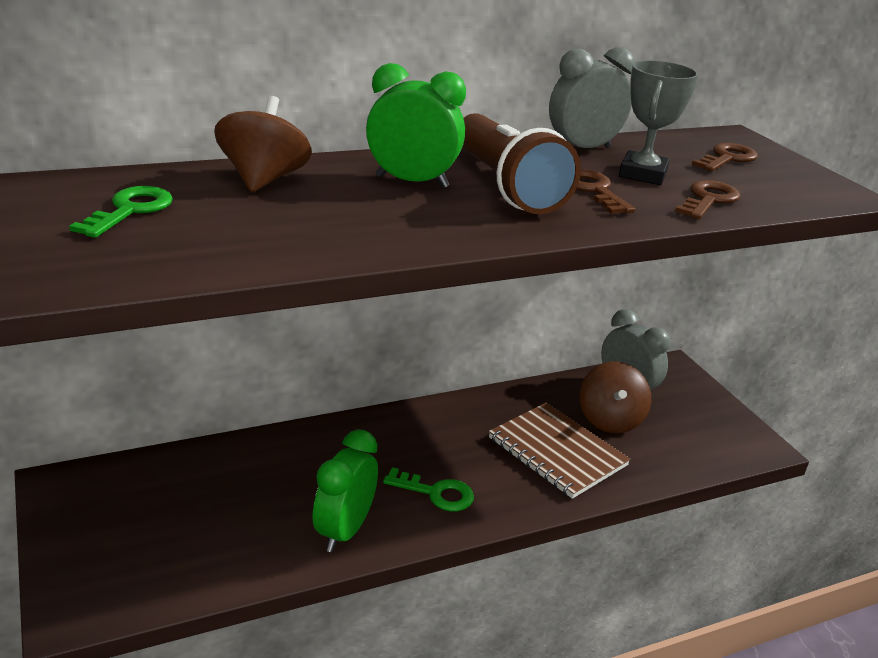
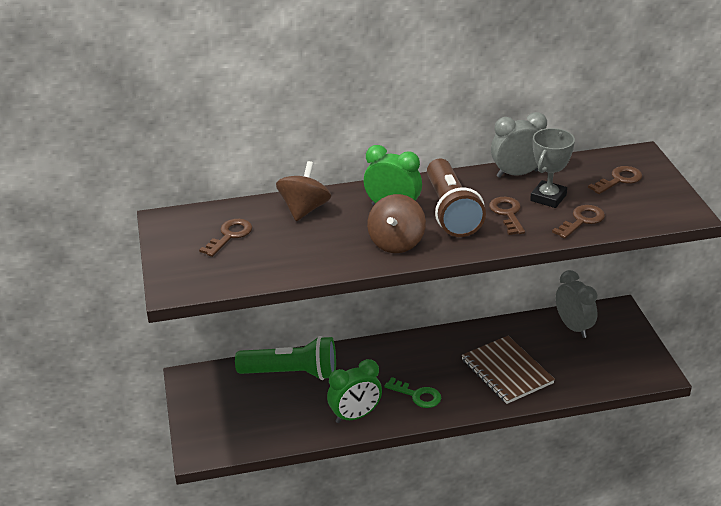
camera: 15 degrees right, 5 degrees up
green key [69,186,173,238] -> brown key [199,219,252,257]
green clock [312,429,378,552] -> green clock turned 150 degrees counterclockwise [327,359,382,423]
brown spinning top [580,361,651,433] -> brown spinning top moved to [367,194,426,253]
none -> green flashlight [235,336,336,380]

